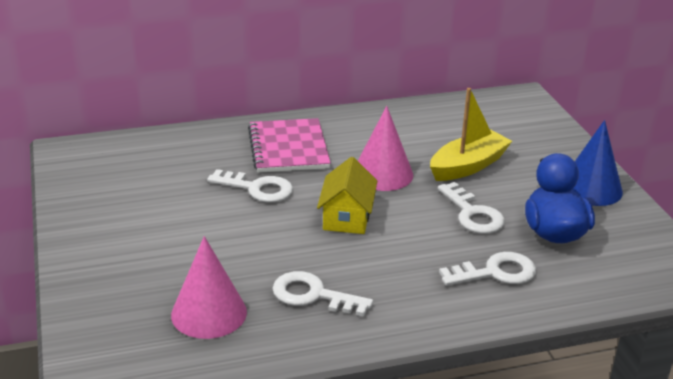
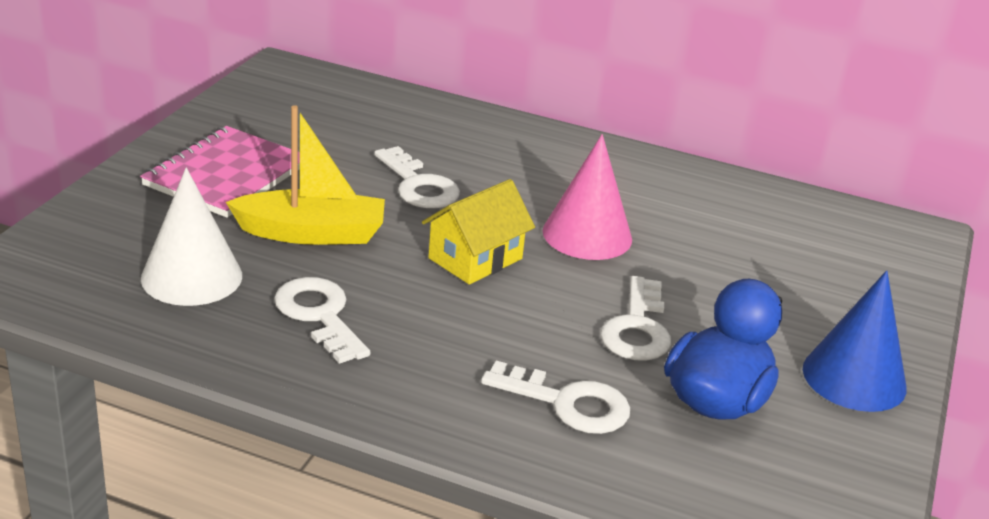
camera: 35 degrees right, 0 degrees up
pink cone [171,236,247,339] -> white cone [141,168,242,306]
pink notebook [248,118,331,173] -> pink notebook moved to [140,126,300,218]
yellow boat [430,88,512,181] -> yellow boat moved to [226,105,385,245]

